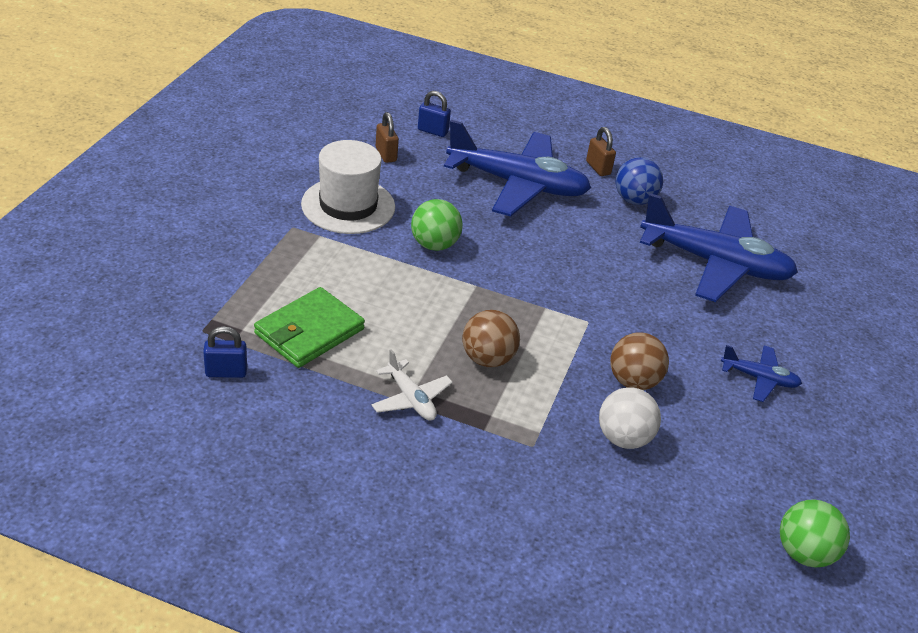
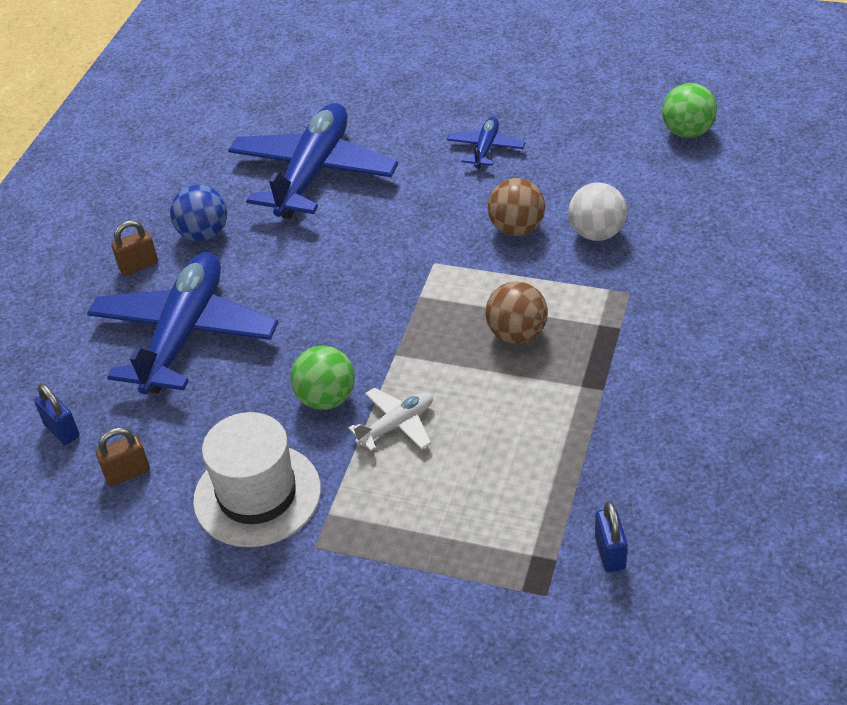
camera: 85 degrees left, 5 degrees up
green wallet [254,287,365,368] -> none
white plane [372,349,453,421] -> white plane moved to [348,388,433,451]
blue padlock [418,91,451,137] -> blue padlock turned 60 degrees counterclockwise [34,384,80,445]

